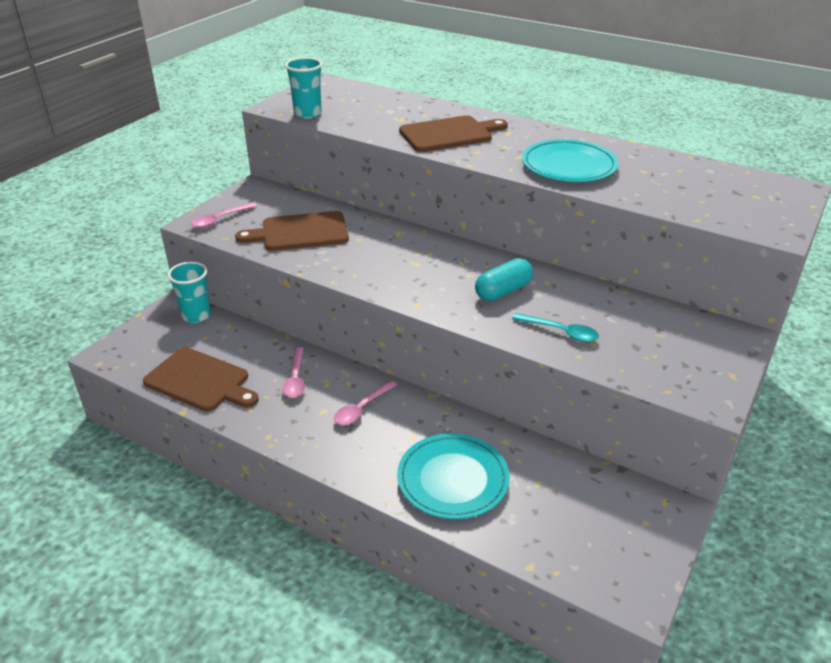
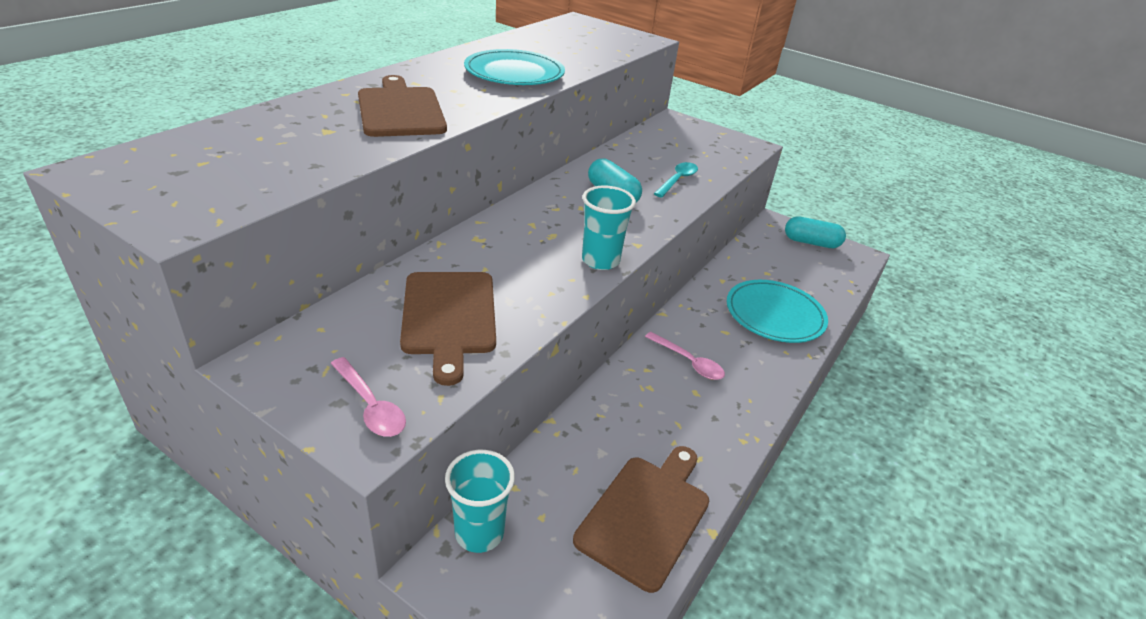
camera: 90 degrees left, 0 degrees up
pink spoon [282,347,305,398] -> none
turquoise cup [285,57,322,118] -> turquoise cup moved to [582,186,636,270]
none -> turquoise capsule [785,216,846,248]

